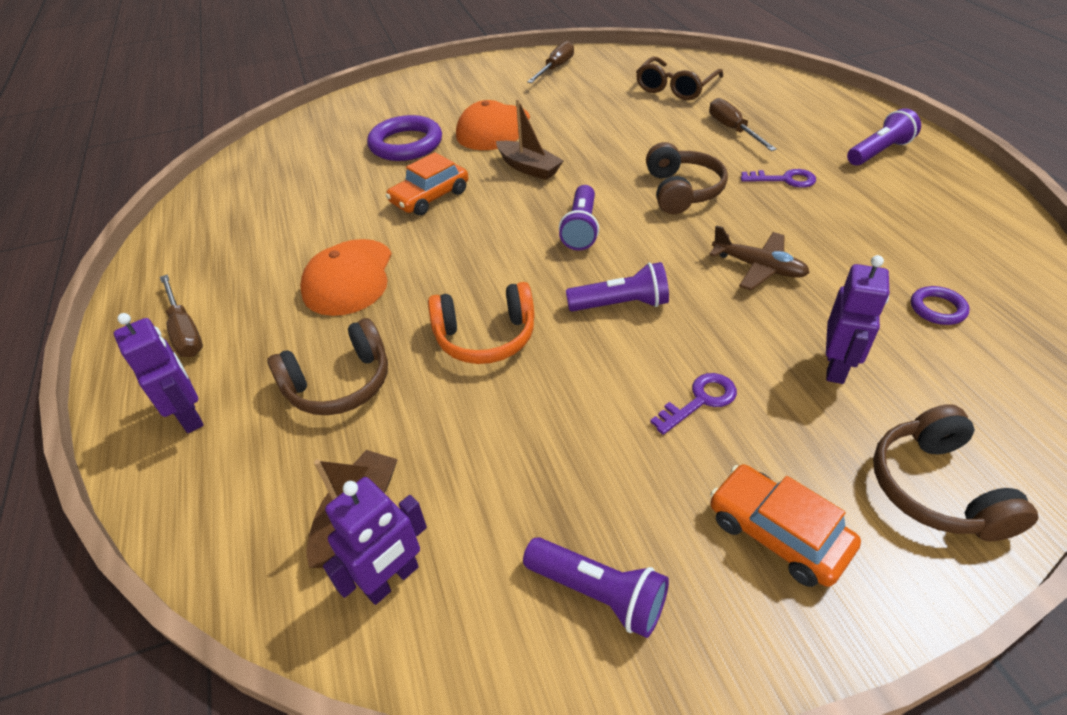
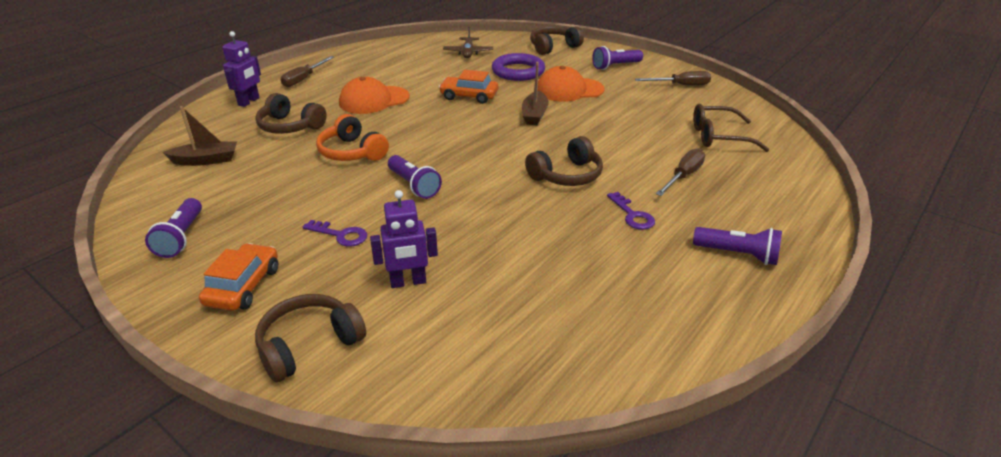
camera: 55 degrees right, 10 degrees down
purple robot [323,477,427,605] -> none
purple flashlight [559,185,599,250] -> purple flashlight moved to [592,46,643,70]
brown plane [709,225,810,290] -> brown plane moved to [443,27,493,58]
purple ring [911,286,970,325] -> none
none -> brown headphones [530,26,584,55]

